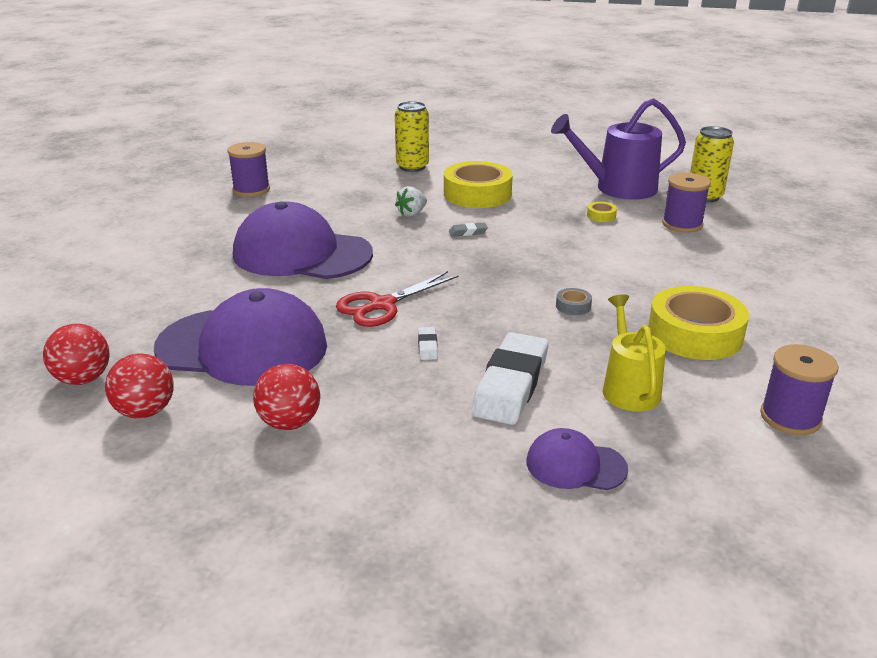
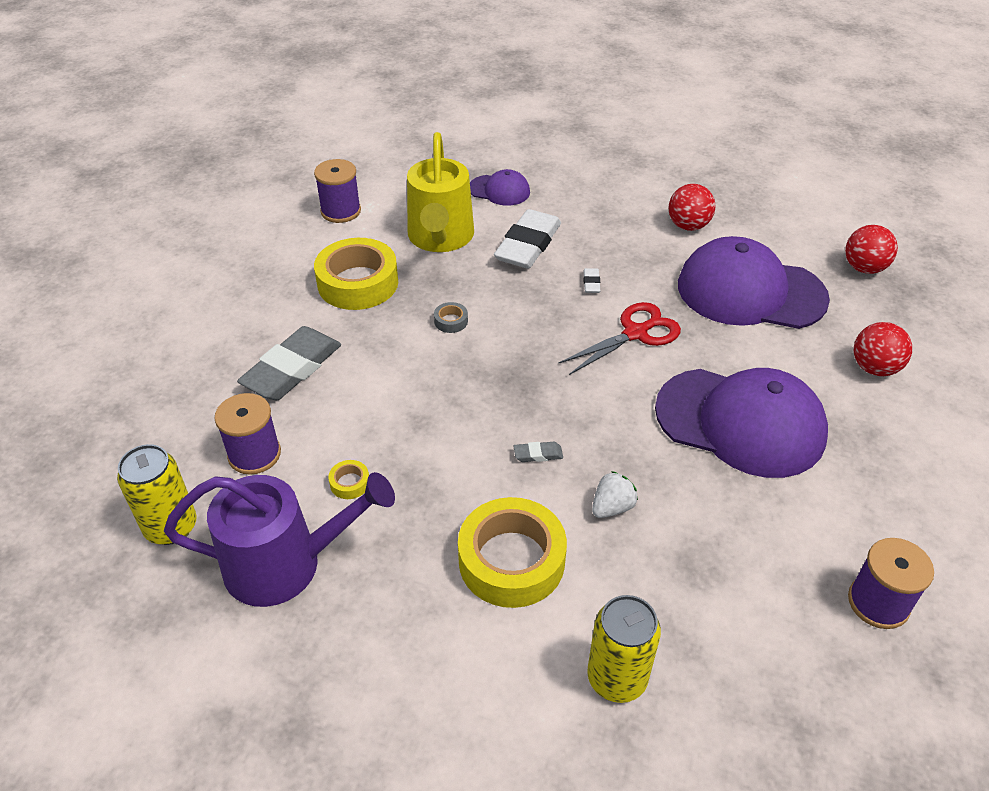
camera: 175 degrees left, 15 degrees up
red ball [105,353,174,419] -> red ball moved to [854,322,912,376]
yellow watering can [603,294,666,411] -> yellow watering can [407,132,474,252], size x1.57
none -> grey eraser [237,326,341,400]

